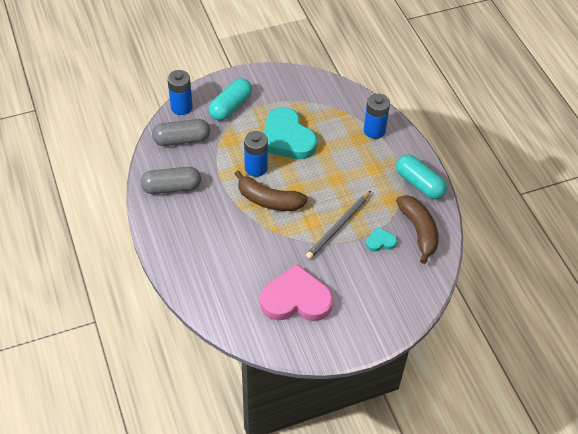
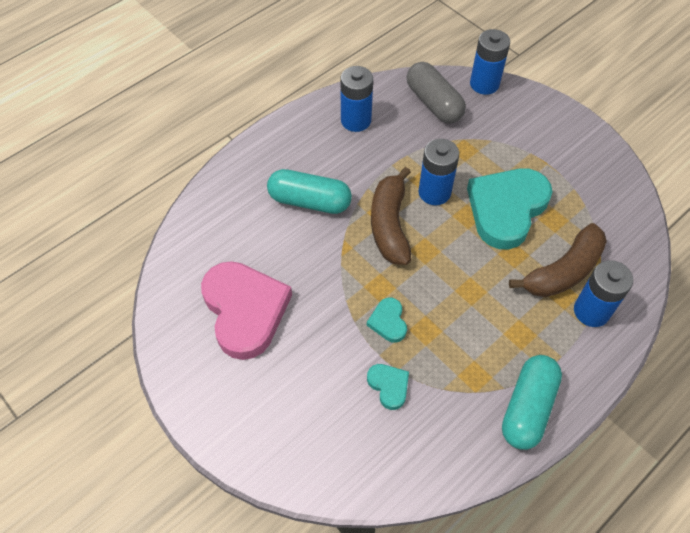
camera: 70 degrees right, 5 degrees up
grey capsule [141,167,201,194] -> blue battery [340,66,373,132]
turquoise capsule [209,78,252,121] -> turquoise capsule moved to [267,169,352,214]
grey pencil [306,191,371,259] -> turquoise heart [367,298,407,343]
brown banana [396,195,439,264] -> brown banana moved to [509,223,607,297]

